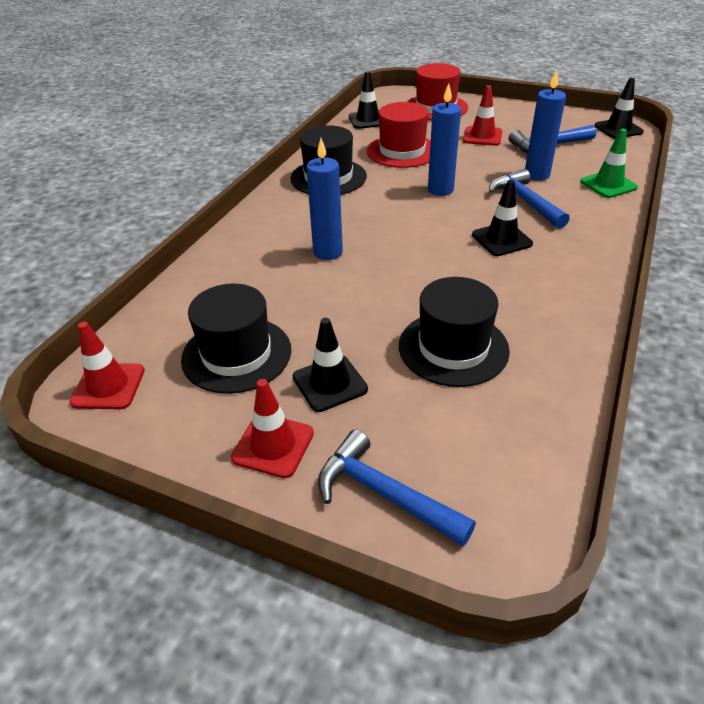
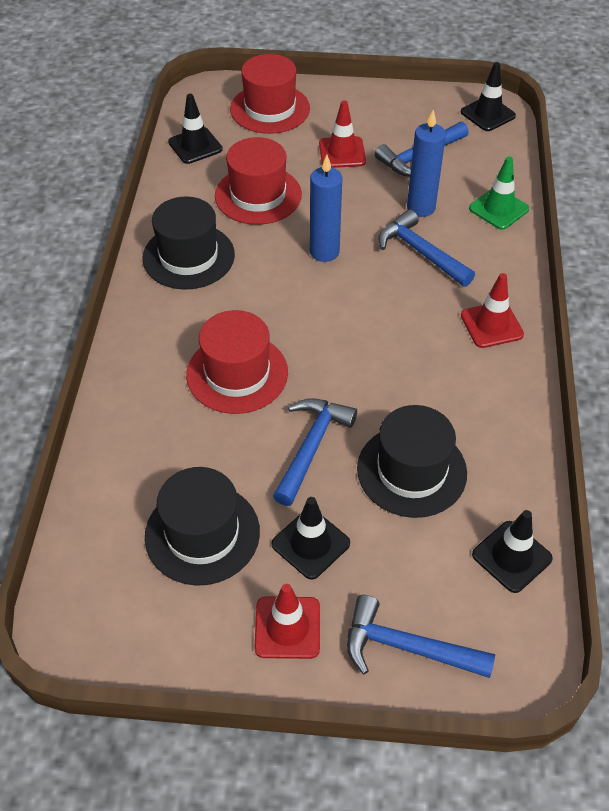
camera: 20 degrees left, 10 degrees up
red traffic cone [69,322,145,409] -> red traffic cone moved to [461,273,524,348]
blue candle [306,138,343,260] -> red hat [186,310,288,414]
black traffic cone [472,180,533,256] -> black traffic cone moved to [472,510,553,593]
none -> blue hammer [273,398,357,506]

